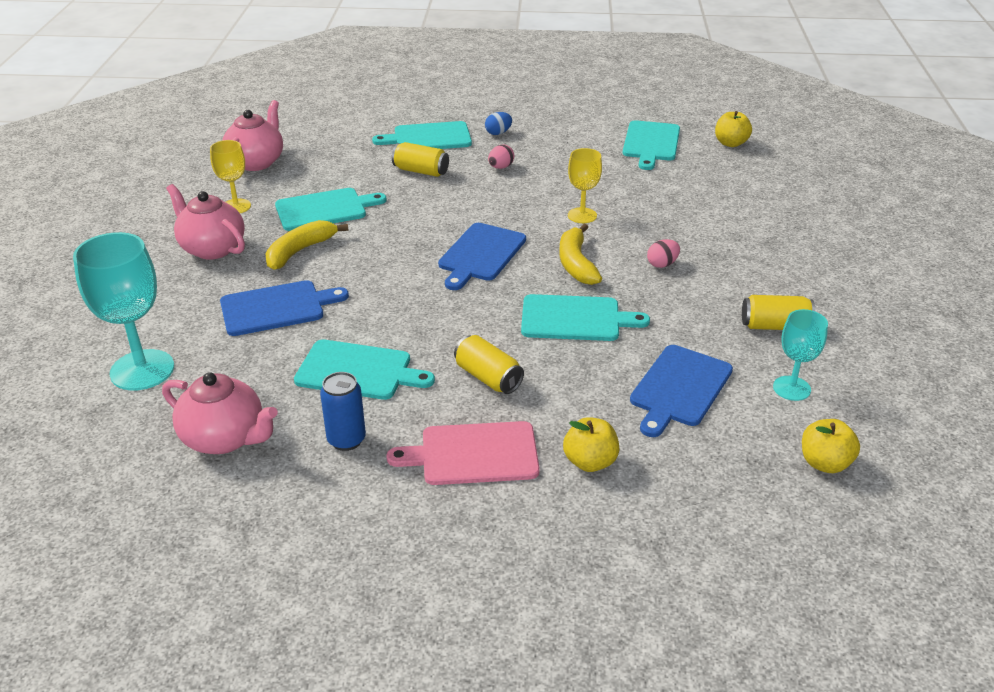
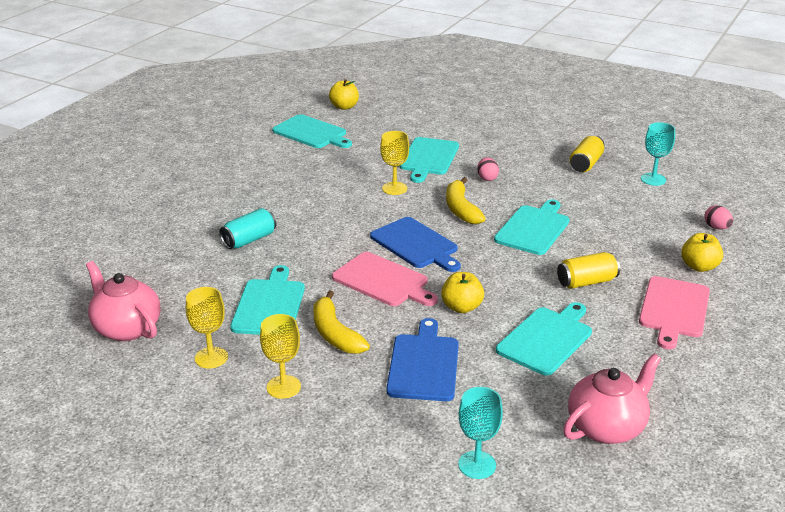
camera: 65 degrees left, 5 degrees down
turquoise goblet [73,232,174,390] -> turquoise goblet [458,387,503,479], size x0.58
pink teapot [166,184,245,260] -> yellow goblet [260,314,301,399]
blue can [320,372,366,451] -> none
turquoise cutting board [372,121,472,149] -> turquoise cutting board moved to [400,137,459,183]
yellow can [392,142,449,177] -> turquoise can [219,208,276,249]
blue egg [485,112,512,135] -> none
pink egg [488,144,514,169] -> pink egg moved to [704,205,733,230]
yellow banana [559,224,602,285] -> yellow banana turned 60 degrees clockwise [446,177,486,224]
blue cutting board [630,345,733,437] -> none
yellow apple [802,419,860,473] -> yellow apple moved to [441,272,484,313]
none -> pink cutting board [332,252,438,306]

